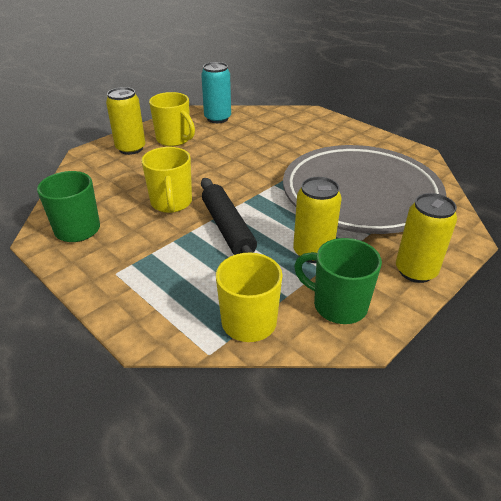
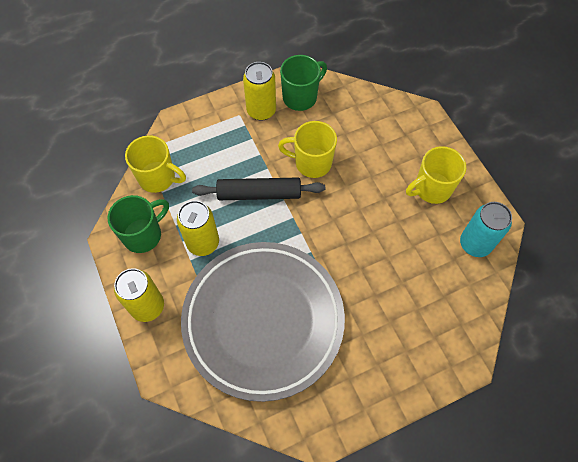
camera: 110 degrees right, 25 degrees up
yellow can [106,87,145,155] -> yellow can moved to [243,62,276,121]

